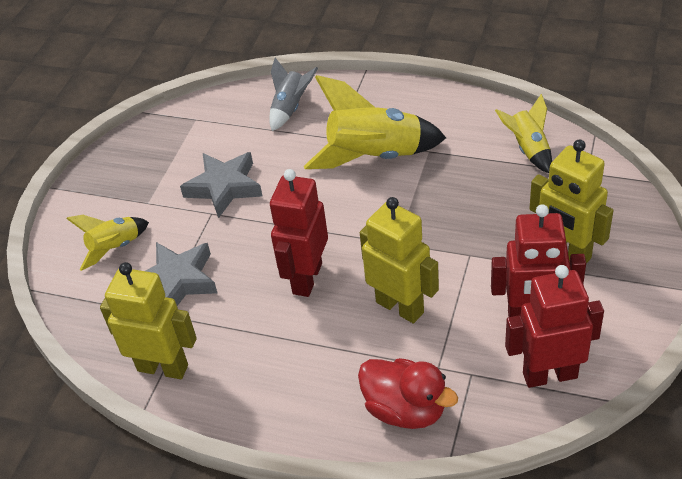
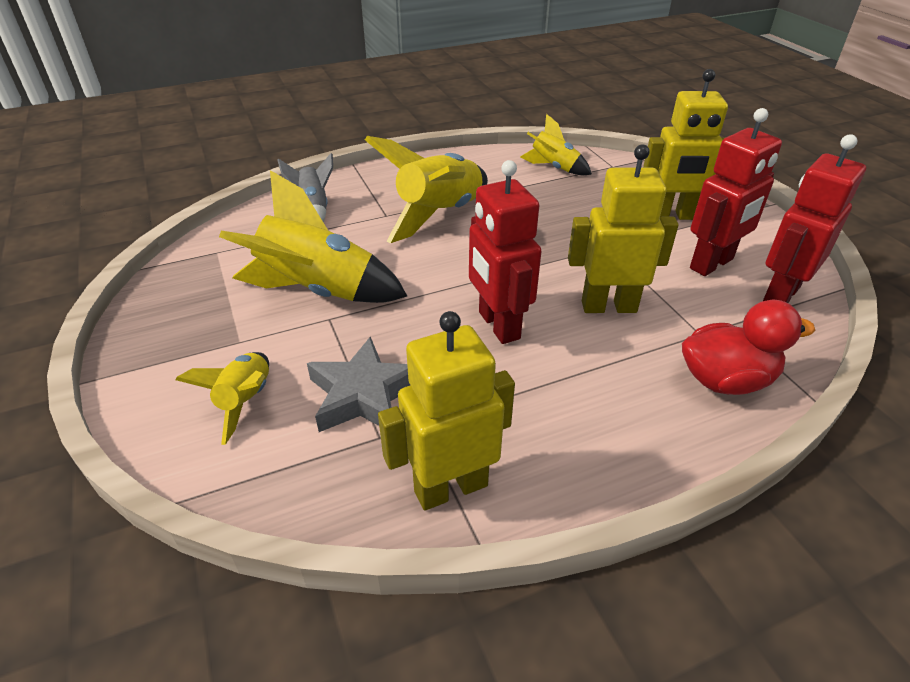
camera: 45 degrees left, 5 degrees down
grey star [180,152,262,218] -> yellow rocket [219,170,407,303]

